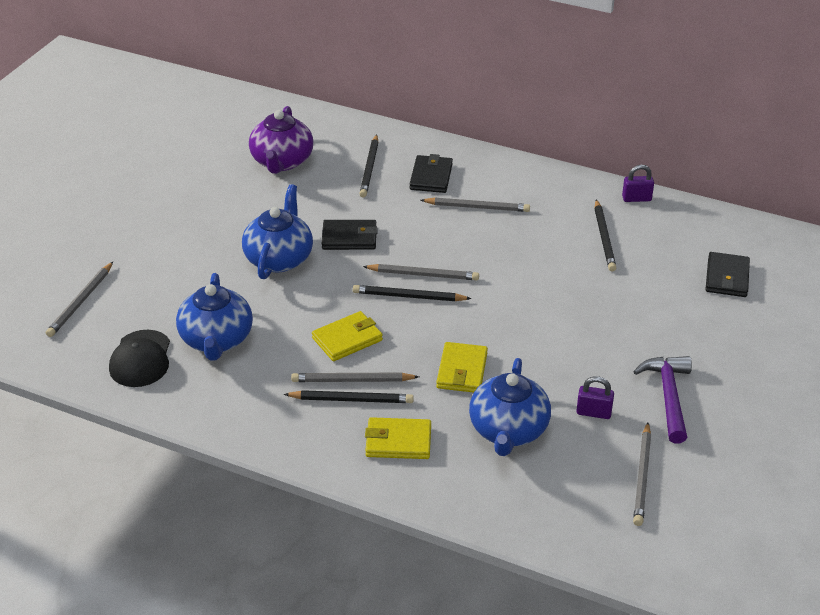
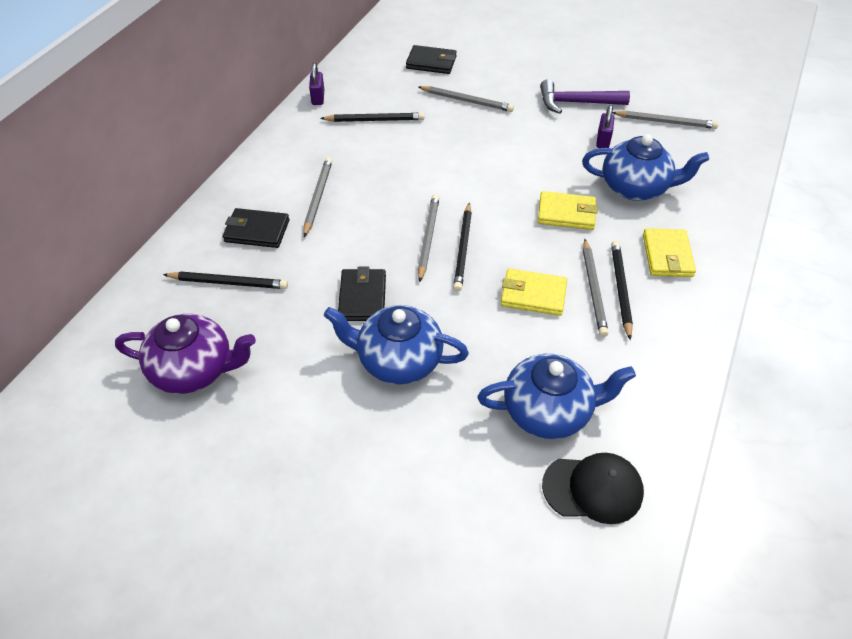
camera: 90 degrees left, 10 degrees up
grey pencil [46,262,113,337] -> grey pencil moved to [418,86,514,112]
yellow wallet [312,311,383,361] -> yellow wallet turned 45 degrees counterclockwise [501,269,567,316]

